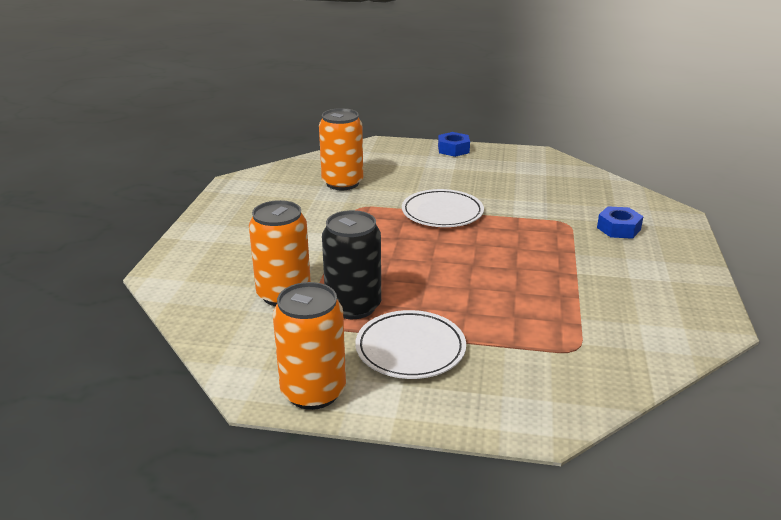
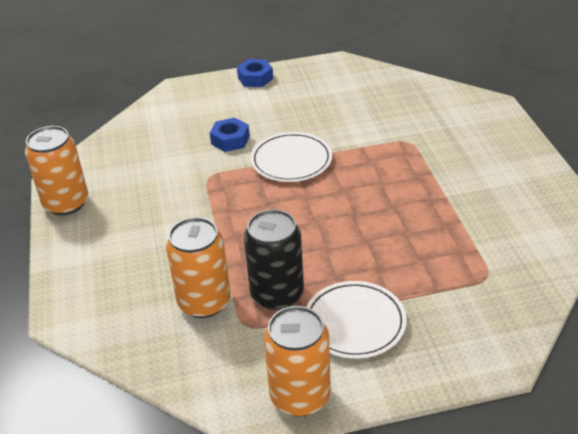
camera: 20 degrees left, 10 degrees up
orange can [319,108,363,190] -> orange can moved to [25,126,88,216]
blue nut [597,206,644,239] -> blue nut moved to [210,118,250,152]

